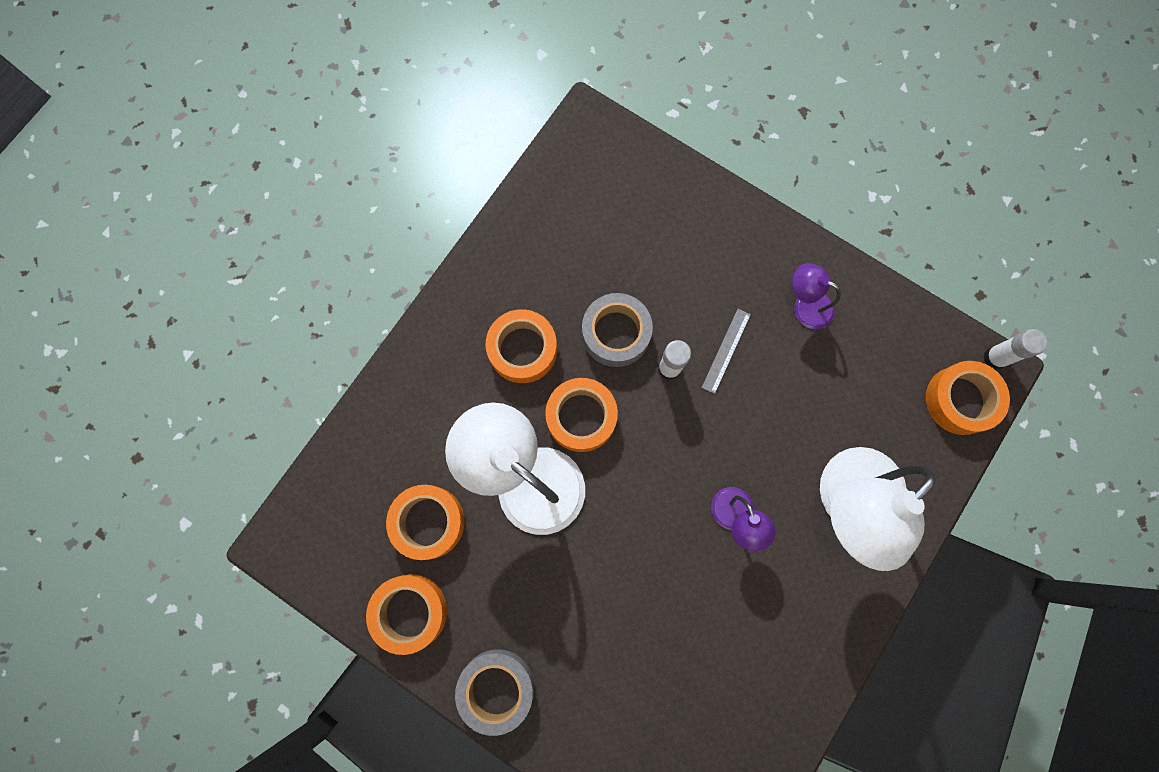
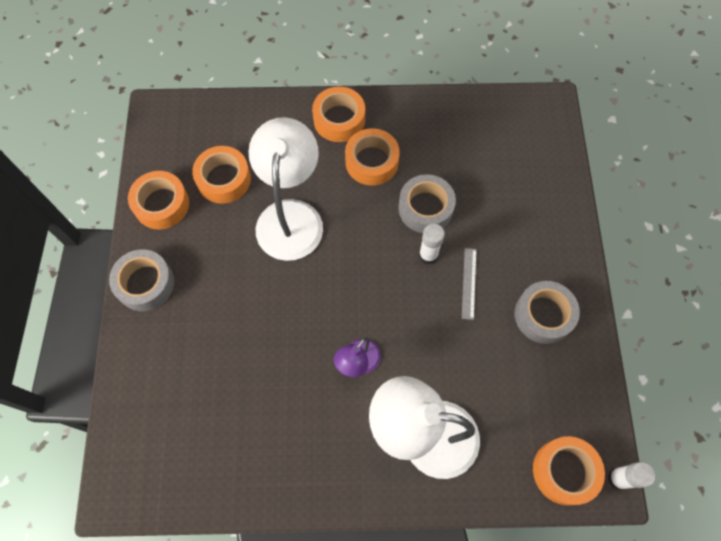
camera: 55 degrees right, 10 degrees down
orange tape [545,378,618,452] -> orange tape moved to [312,87,365,142]
grey ruler [702,309,751,394] -> grey ruler turned 75 degrees counterclockwise [462,248,477,320]
purple lamp [792,263,841,329] -> grey tape [515,281,580,344]

